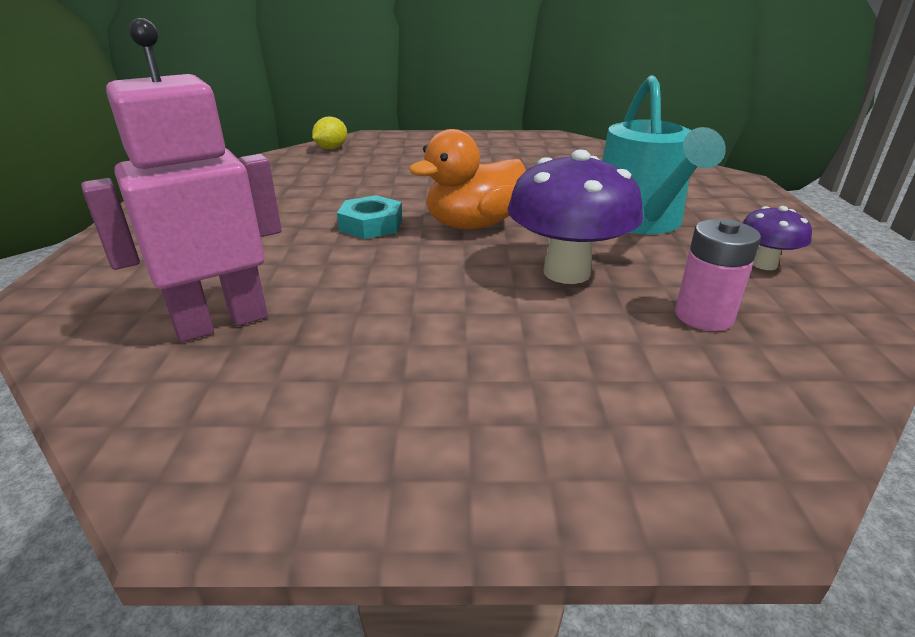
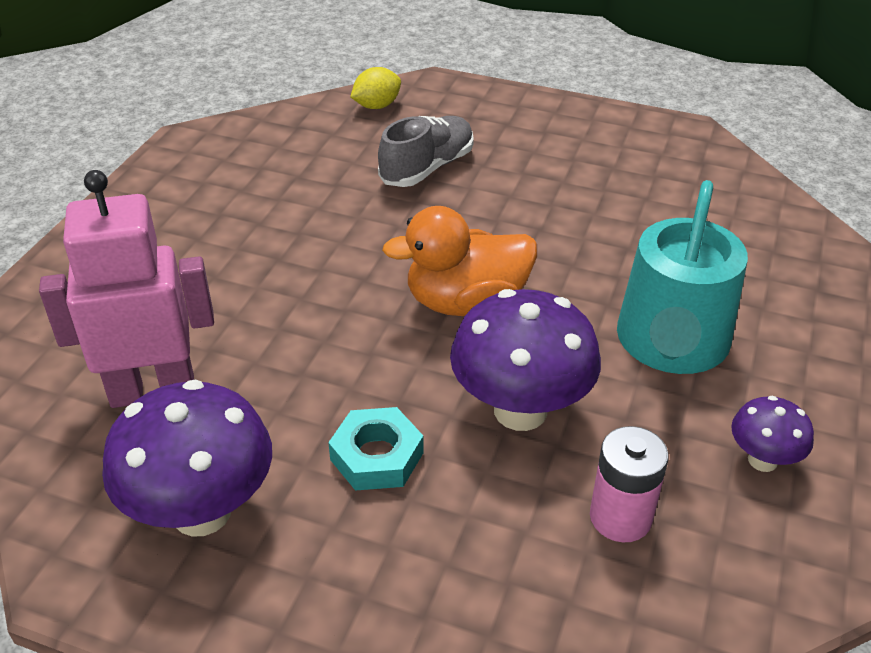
camera: 20 degrees right, 10 degrees up
turquoise nut [337,195,402,239] -> turquoise nut moved to [328,407,424,491]
none -> purple mushroom [102,380,272,537]
none -> grey shoe [378,116,474,187]

